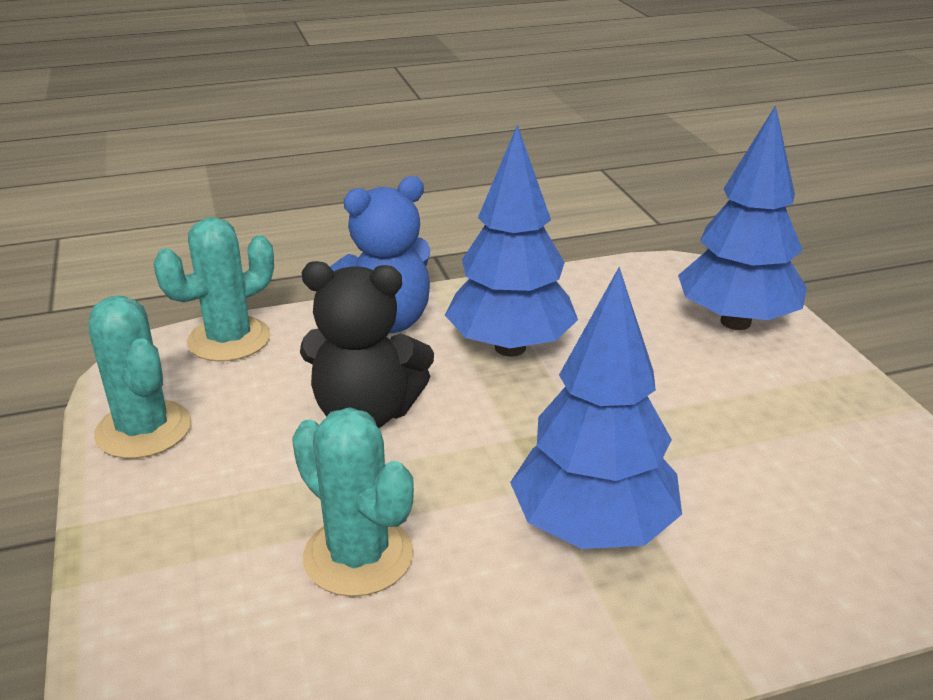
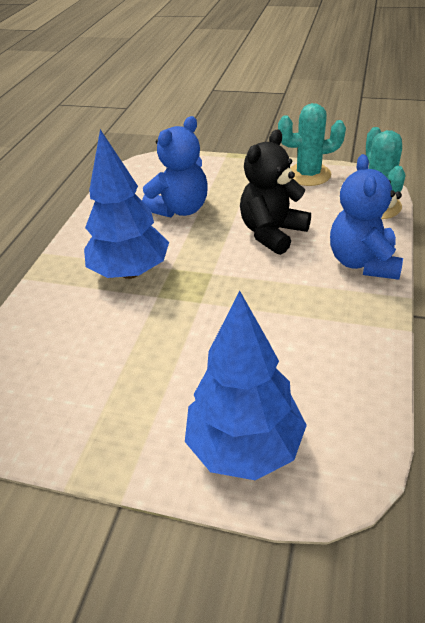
camera: 125 degrees right, 10 degrees up
turquoise cactus [292,407,414,597] -> blue teddy bear [142,116,208,217]
blue tree [445,124,578,356] -> none

